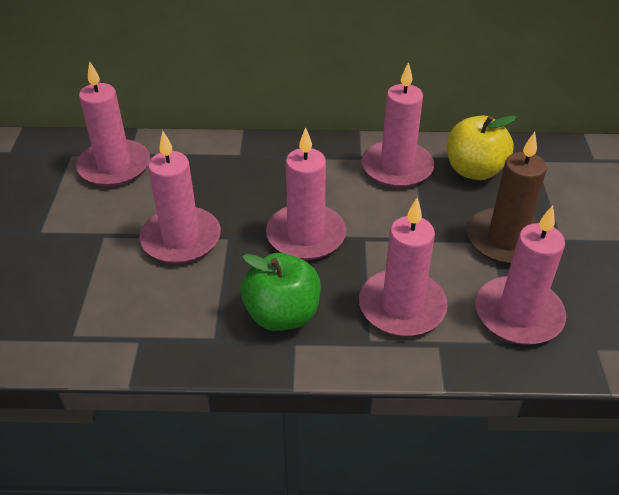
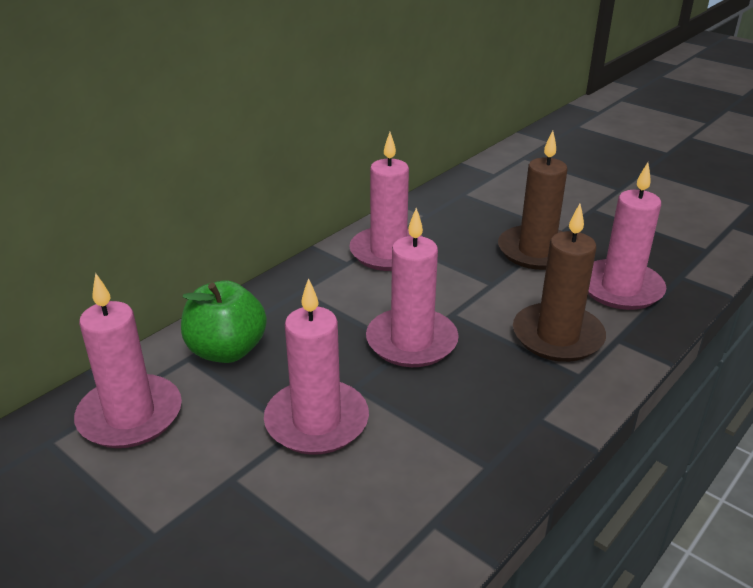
camera: 50 degrees left, 10 degrees down
green apple [240,253,321,331] -> green apple moved to [181,281,267,363]
pink candle [359,198,448,336] -> brown candle [513,204,606,362]
yellow apple [447,116,517,180] -> none

